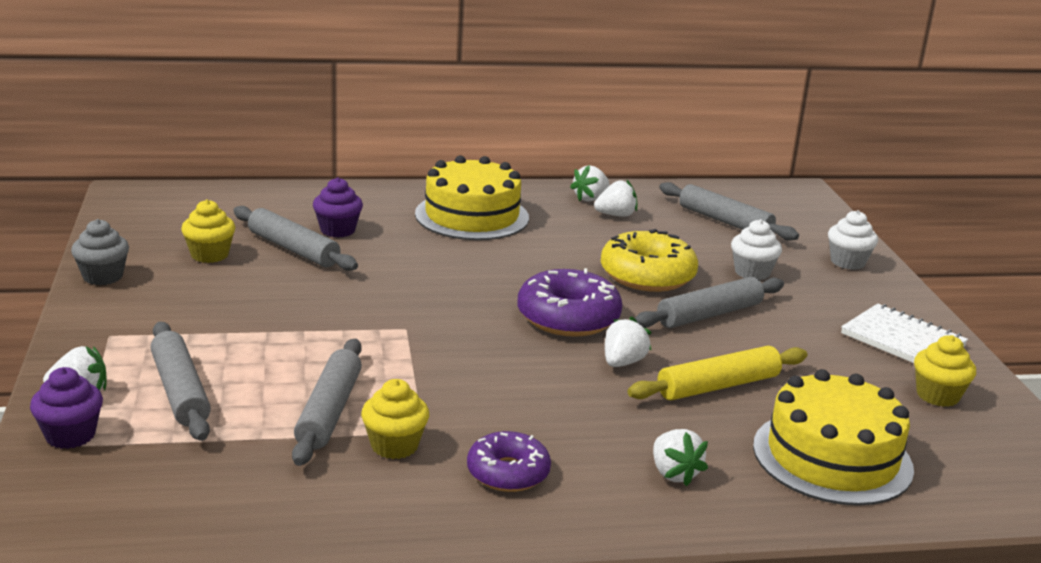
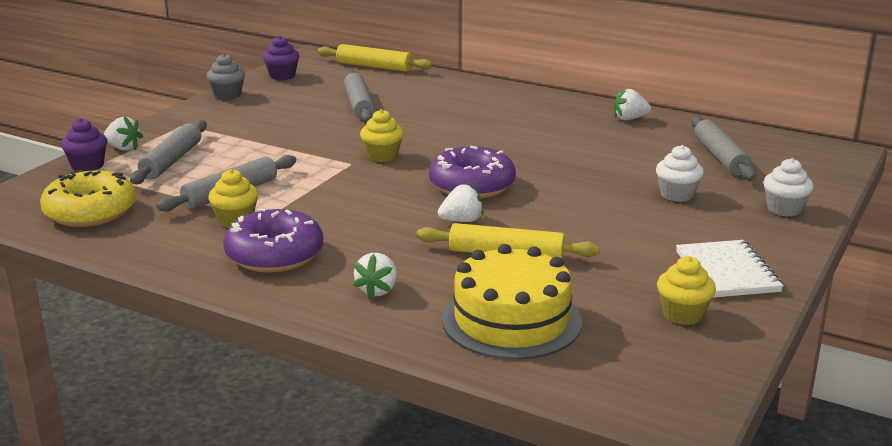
camera: 40 degrees right, 0 degrees up
yellow cupcake [181,199,235,263] -> yellow cupcake moved to [360,109,404,162]
purple cupcake [313,177,363,238] -> purple cupcake moved to [263,36,299,80]
yellow cake [415,155,529,240] -> none
purple donut [467,431,551,492] -> purple donut [223,209,323,273], size x1.55
white strawberry [594,179,637,217] -> none
yellow donut [601,229,698,292] -> yellow donut moved to [40,170,136,227]
grey rolling pin [634,277,784,328] -> none
none -> yellow rolling pin [318,44,432,72]

